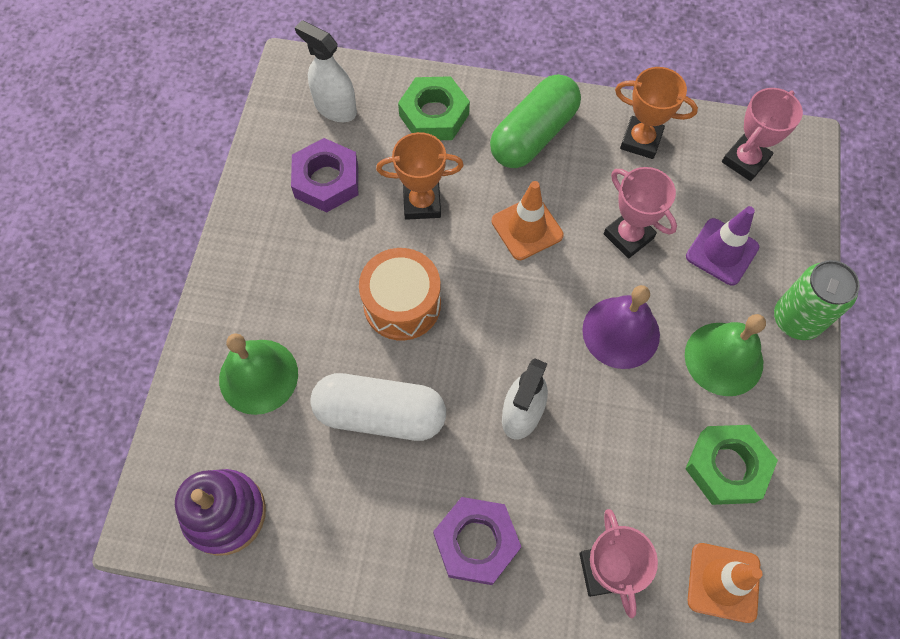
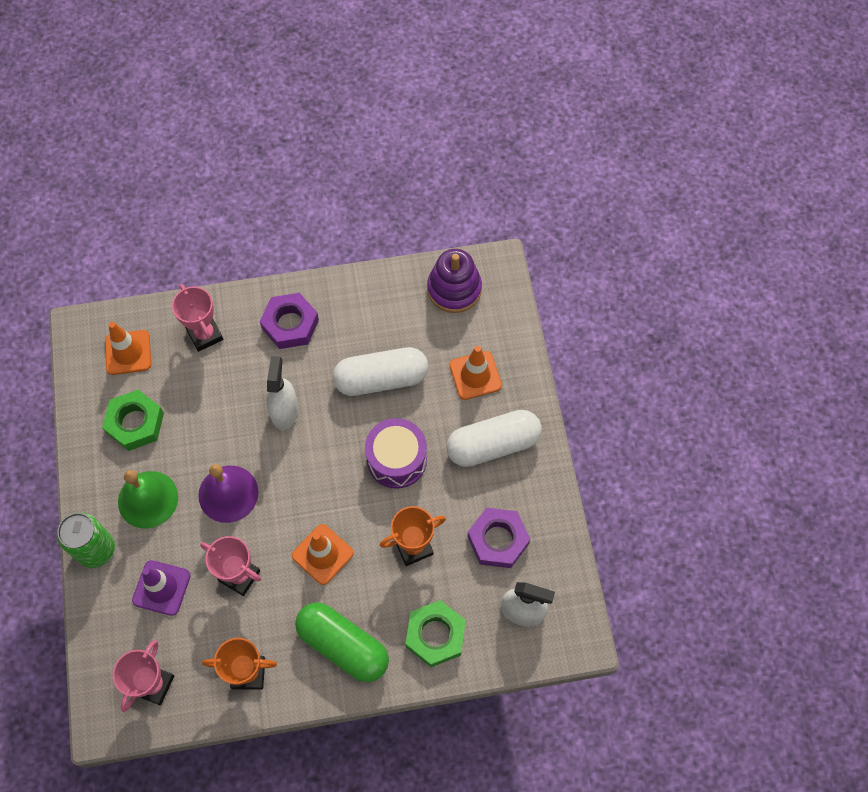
camera: 160 degrees right, 0 degrees up
green bell [219,333,298,415] -> orange traffic cone [449,346,502,400]
orange drum [359,248,441,341] -> purple drum [365,418,427,489]
green capsule [490,74,581,168] -> green capsule turned 75 degrees counterclockwise [295,602,389,682]
none -> white capsule [446,410,542,467]

